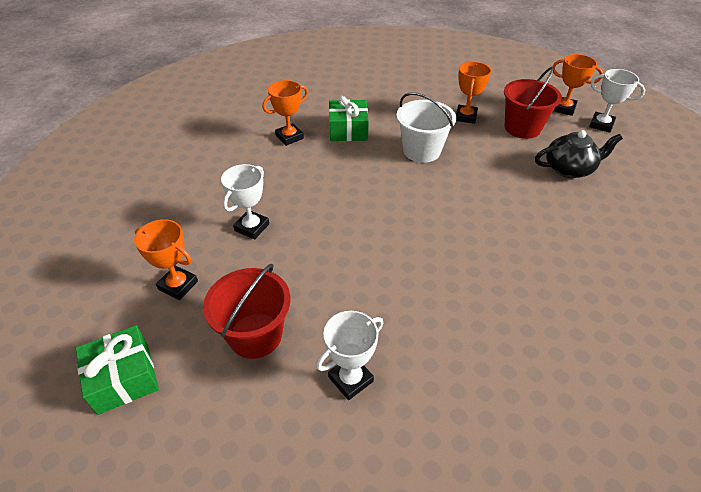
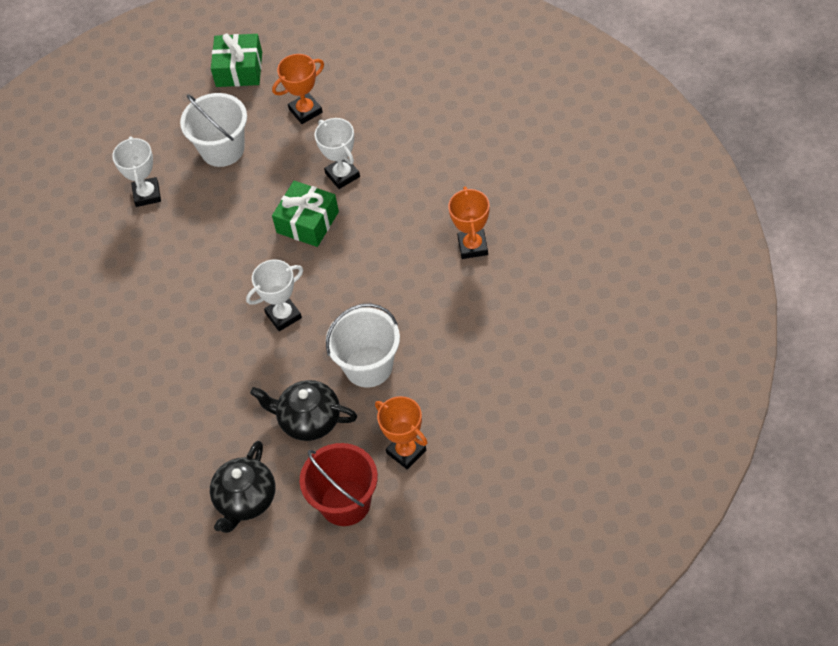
camera: 125 degrees right, 10 degrees up
red bucket [203,264,291,359] -> white bucket [180,93,247,167]
green gift [329,96,369,141] -> green gift moved to [272,181,339,247]
orange trophy [552,54,603,116] -> none
white trophy [589,69,645,133] -> white trophy moved to [246,259,303,331]
none -> black teapot [250,380,357,441]

